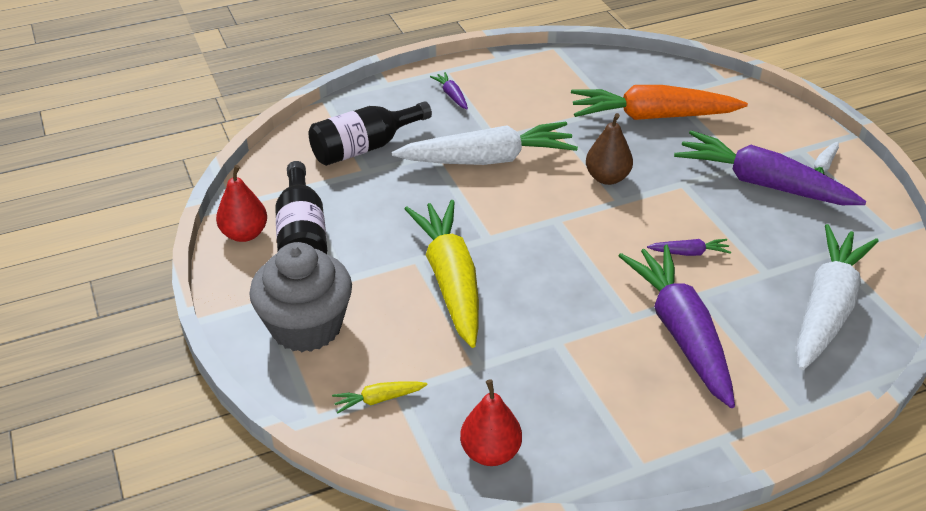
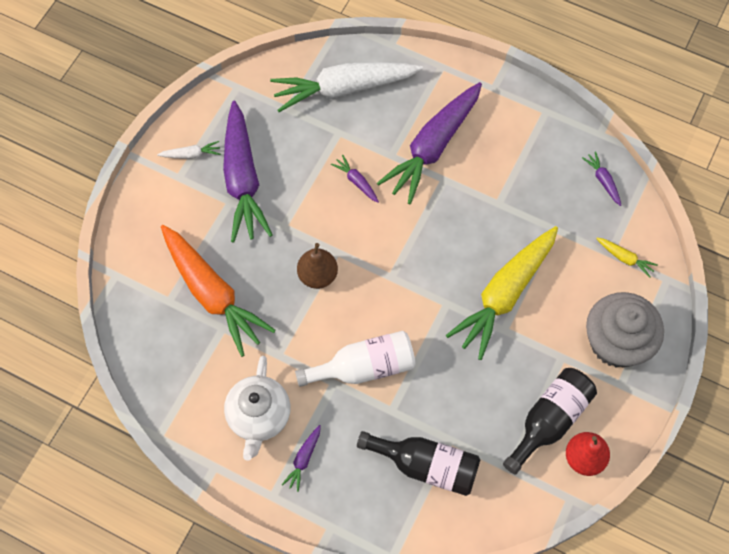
camera: 130 degrees left, 25 degrees up
white carrot [392,122,578,165] -> white bottle [295,331,416,387]
red pear [460,379,522,466] -> purple carrot [582,151,621,206]
none -> white teapot [224,356,290,461]

